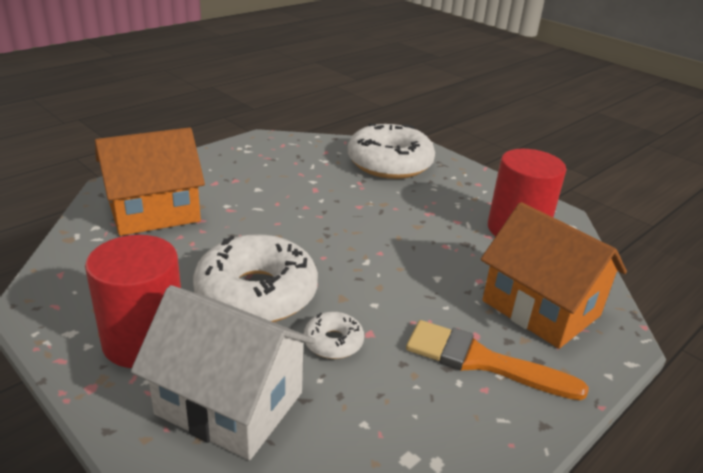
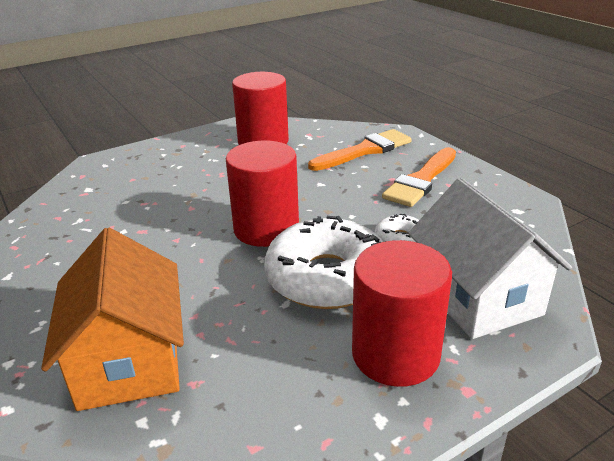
camera: 75 degrees left, 0 degrees up
white house [131,285,316,460] -> white house turned 60 degrees counterclockwise [408,178,572,339]
white donut [348,124,435,179] -> none
orange house [481,202,627,349] -> orange brush [308,129,412,171]
none -> red cylinder [226,141,299,247]

